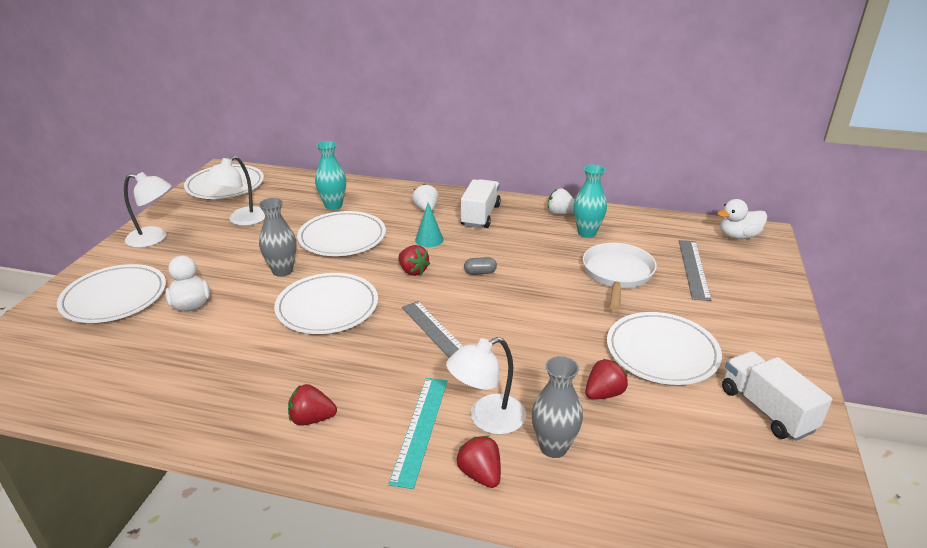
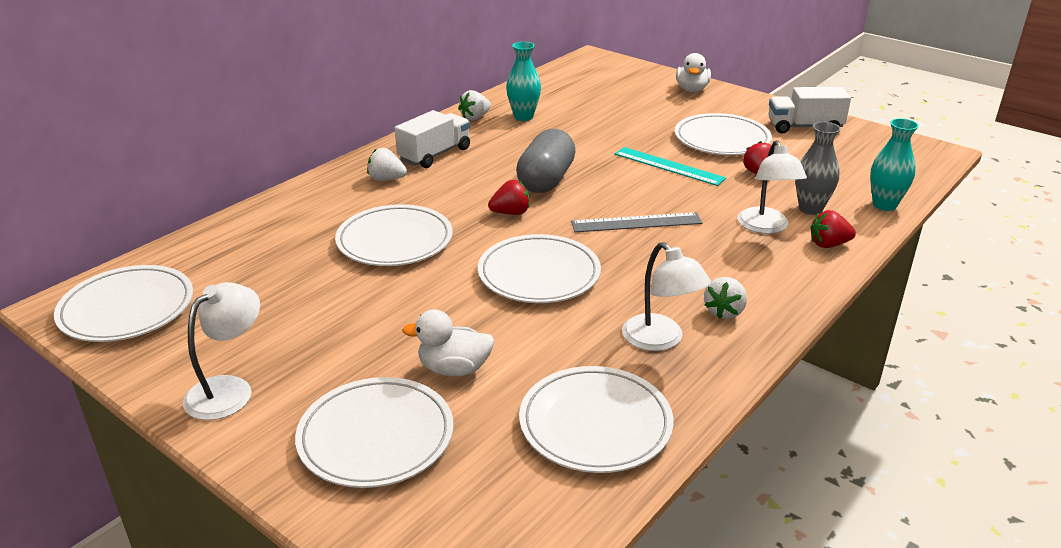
camera: 65 degrees left, 0 degrees up
white lamp [204,156,265,226] -> white lamp moved to [622,242,711,351]
grey vase [259,198,297,277] -> none
red strawberry [288,384,337,426] -> white strawberry [704,277,747,319]
turquoise vase [315,141,346,210] -> turquoise vase moved to [870,118,919,211]
turquoise ruler [388,378,447,489] -> turquoise ruler moved to [615,147,726,186]
turquoise cone [415,202,443,247] -> none
white truck [460,179,501,228] -> white truck turned 90 degrees clockwise [395,110,470,168]
grey capsule [464,257,497,275] -> grey capsule [516,129,576,193], size x2.47
white pan [583,243,657,310] -> none
grey ruler [679,240,711,301] -> none
white duck [717,199,767,239] -> white duck moved to [676,53,711,92]
none -> white plate [519,366,673,473]

